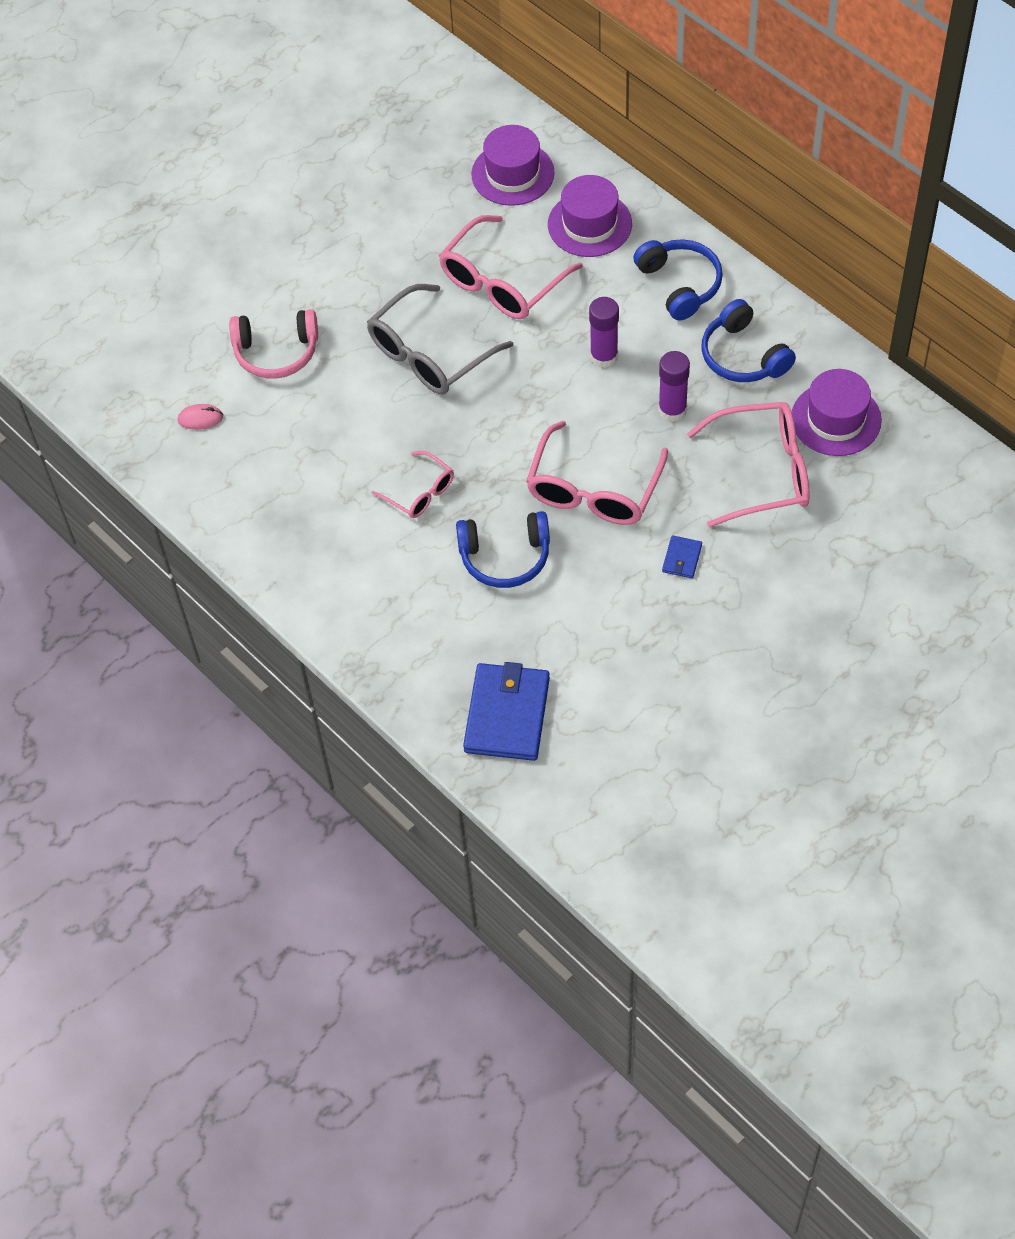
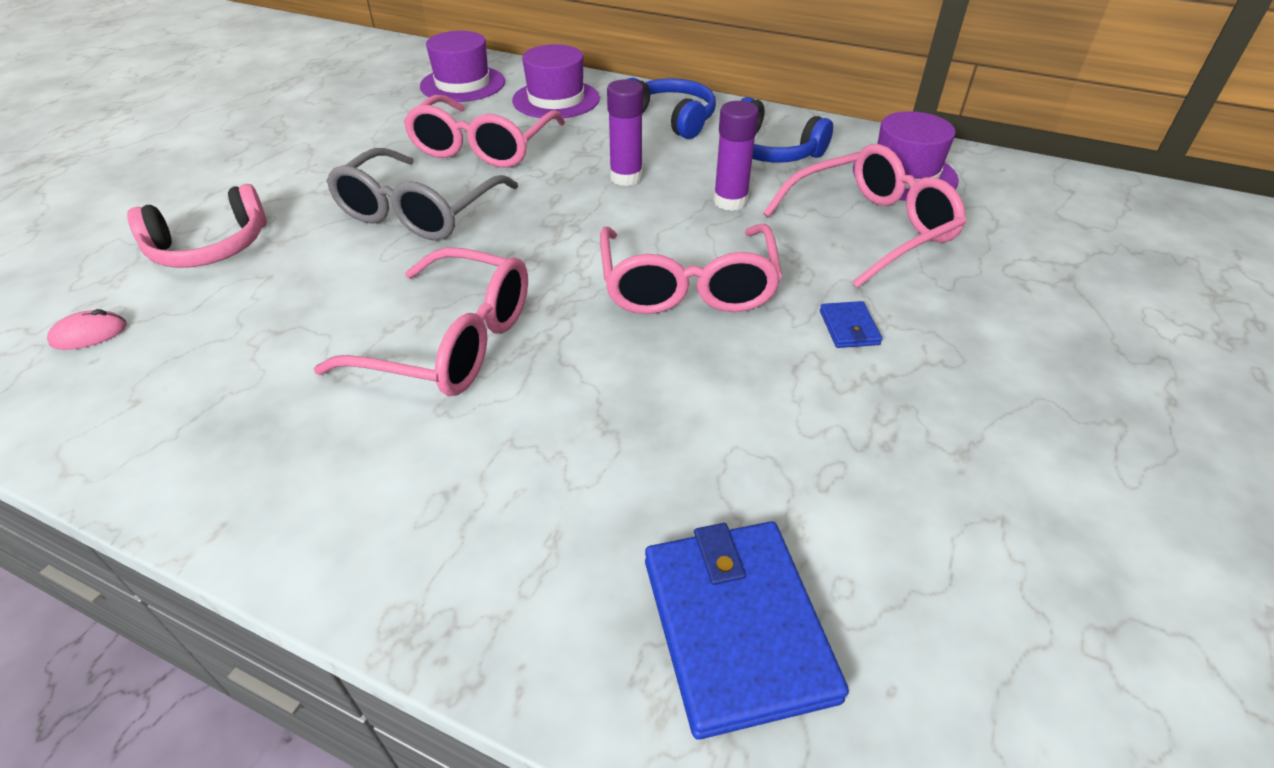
camera: 25 degrees left, 15 degrees down
pink glasses [371,451,454,518] -> pink glasses [314,247,528,396], size x1.79
blue headphones [456,511,550,588] -> none

